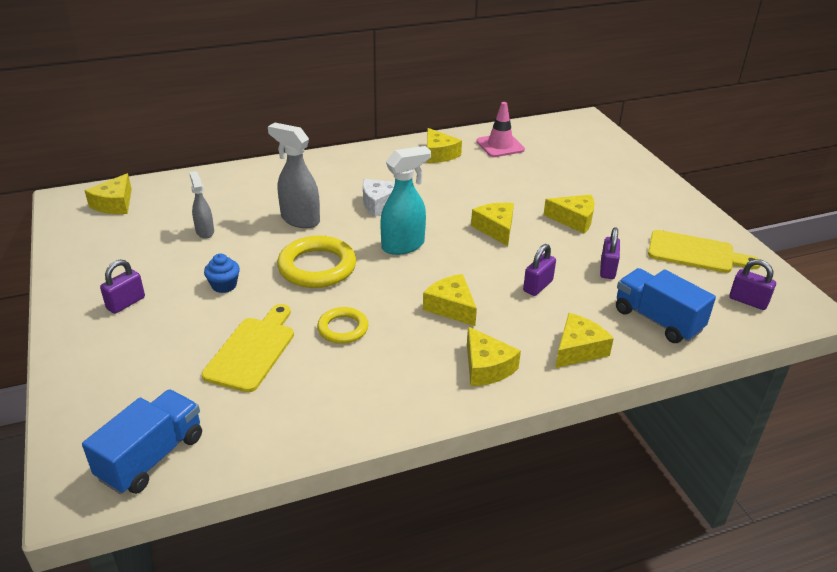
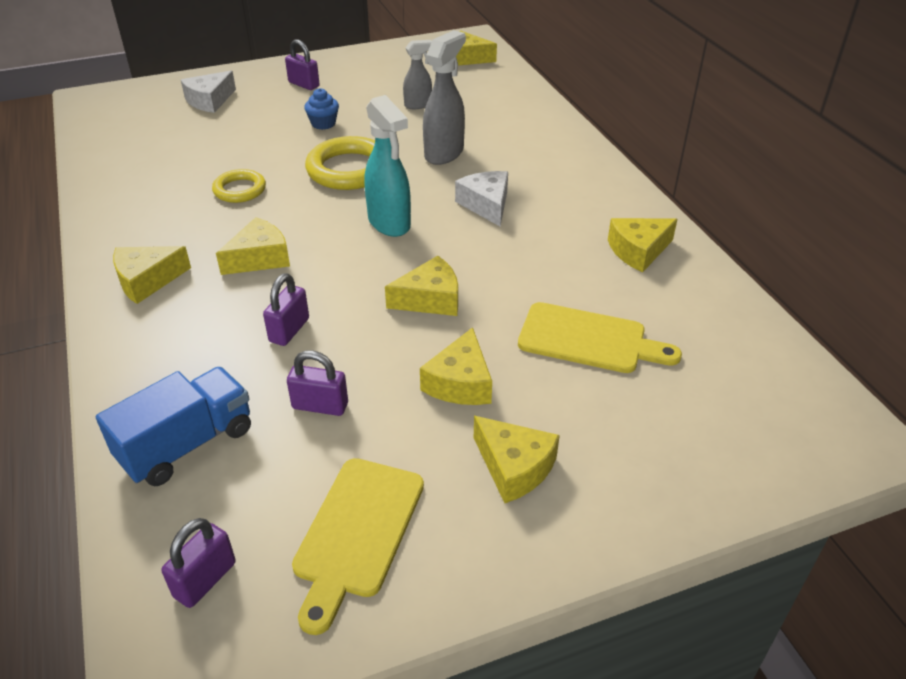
camera: 90 degrees right, 5 degrees up
blue truck [82,390,202,494] -> none
yellow cutting board [202,304,294,393] -> yellow cutting board moved to [518,302,682,373]
pink traffic cone [476,102,525,157] -> none
purple padlock [523,244,556,296] -> purple padlock turned 75 degrees clockwise [263,273,309,346]
yellow cheese [555,313,614,368] -> yellow cheese moved to [474,416,560,503]
none -> white cheese [181,71,236,113]

